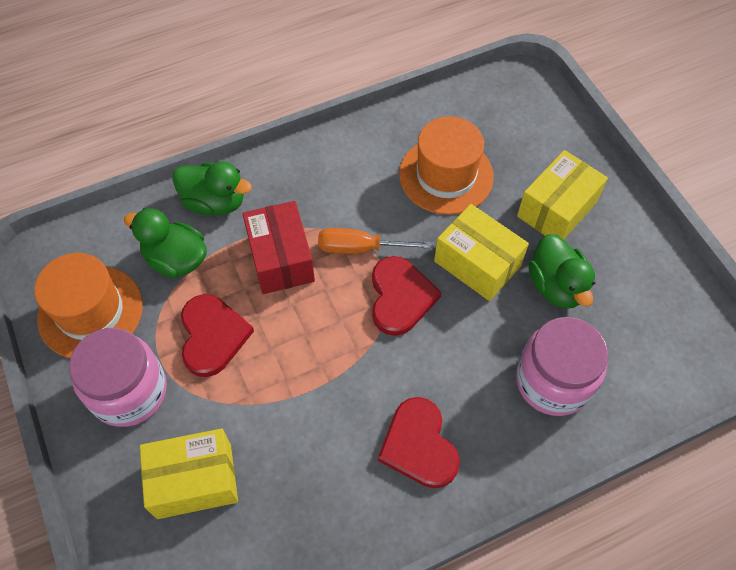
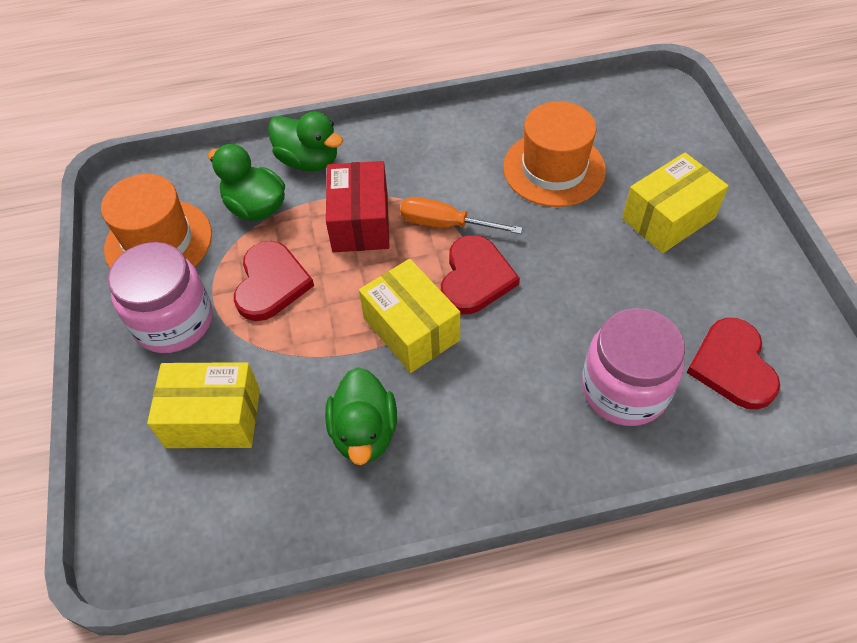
camera: 15 degrees right, 5 degrees down
red heart [378,397,460,488] -> red heart moved to [687,318,780,409]
yellow box [434,204,529,301] -> yellow box moved to [359,259,460,373]
green duck [529,234,595,309] -> green duck moved to [325,367,397,465]

